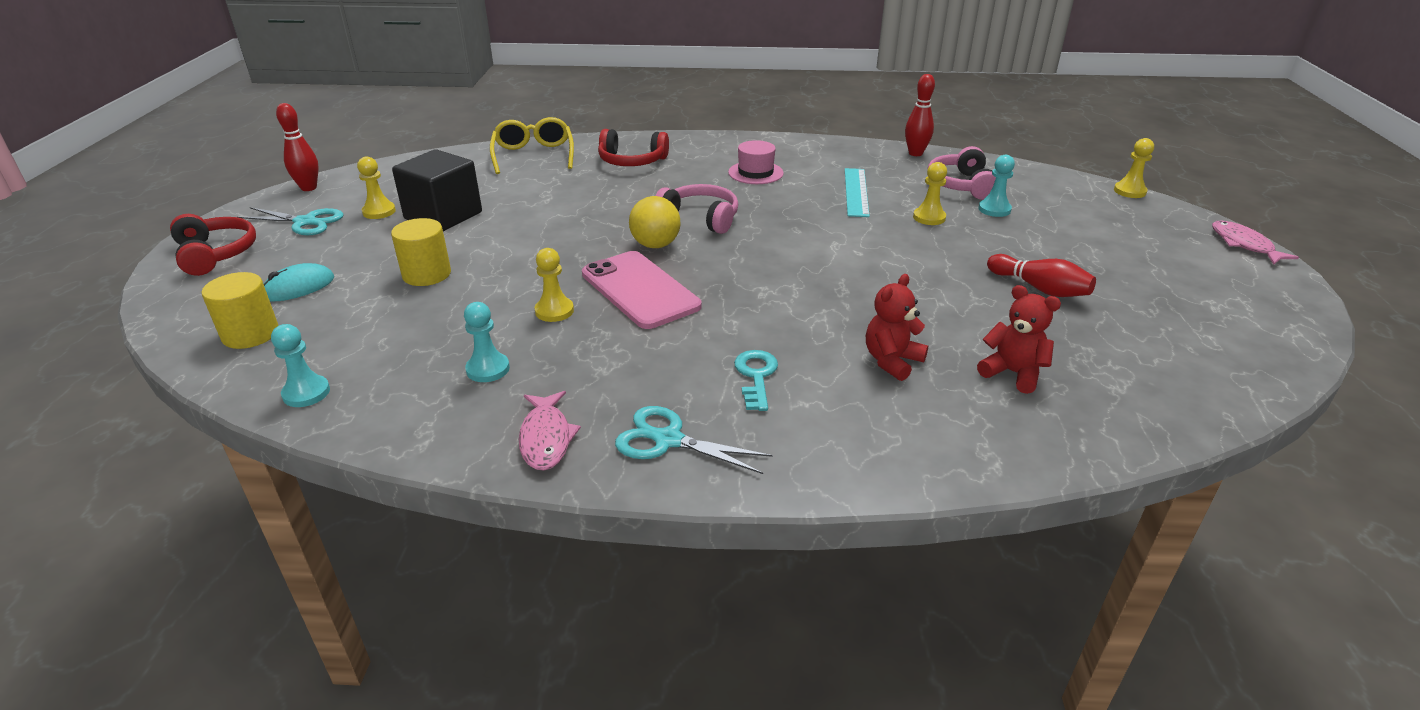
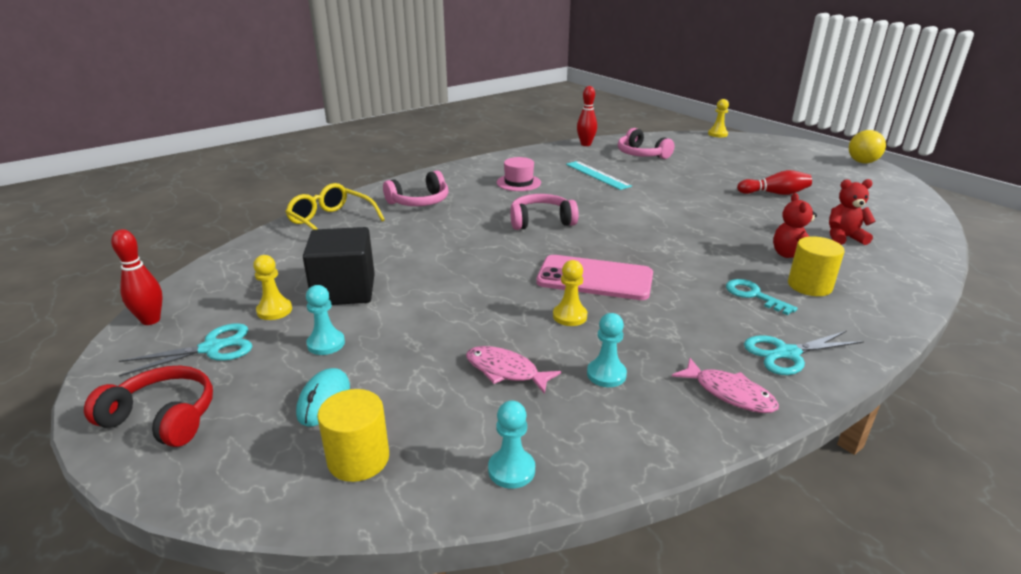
camera: 40 degrees left, 5 degrees down
yellow cylinder [391,218,451,286] -> yellow cylinder moved to [788,236,844,296]
red headphones [598,129,669,166] -> pink headphones [383,170,449,206]
yellow ball [629,196,681,248] -> yellow ball moved to [849,130,886,163]
yellow pawn [913,162,947,225] -> none
turquoise pawn [978,155,1015,217] -> turquoise pawn moved to [306,285,345,355]
pink fish [1212,221,1299,265] -> pink fish moved to [466,346,561,394]

